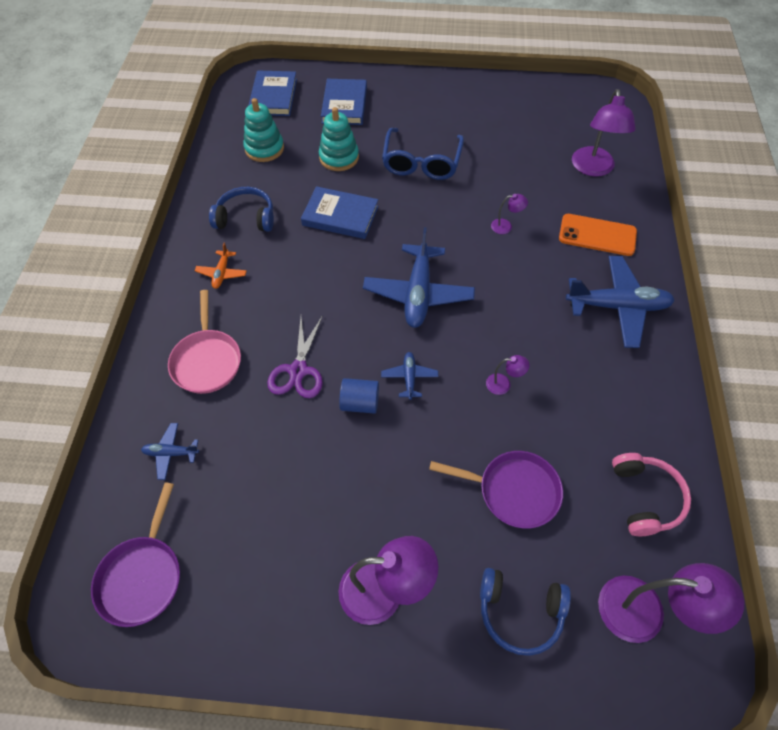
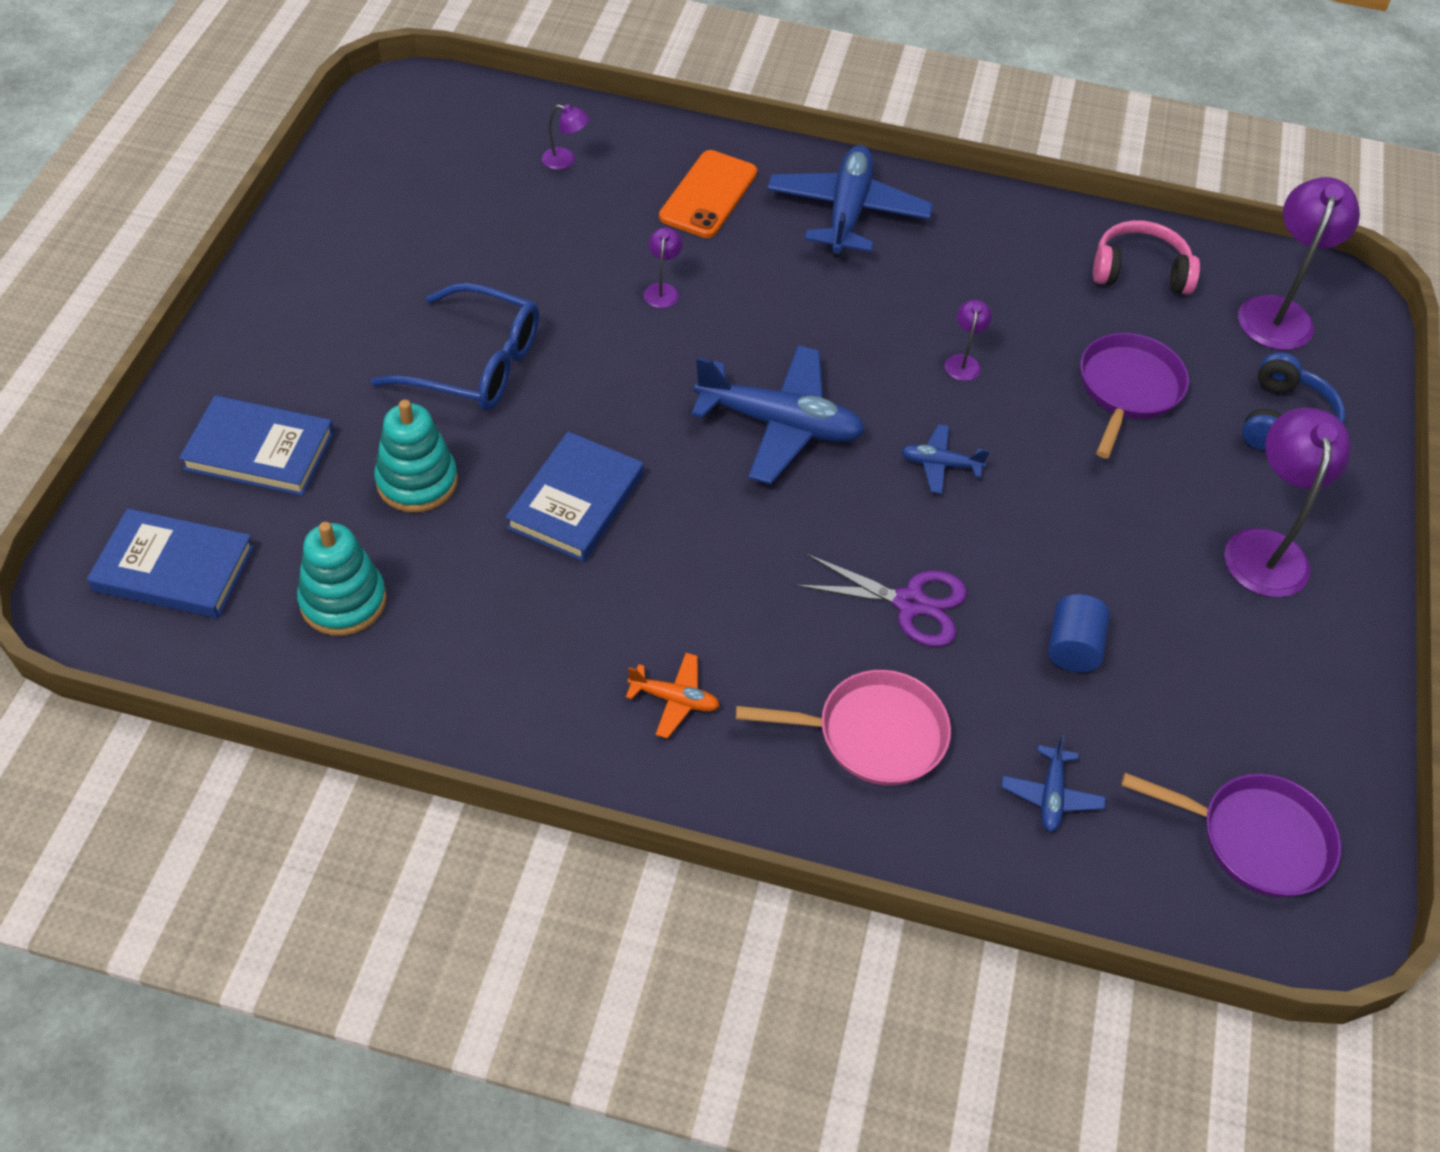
camera: 85 degrees left, 5 degrees down
blue headphones [209,187,274,232] -> none
blue cylinder [339,378,379,414] -> blue cylinder moved to [1048,594,1110,672]
purple lamp [572,89,636,176] -> purple lamp [542,104,589,170], size x0.46

